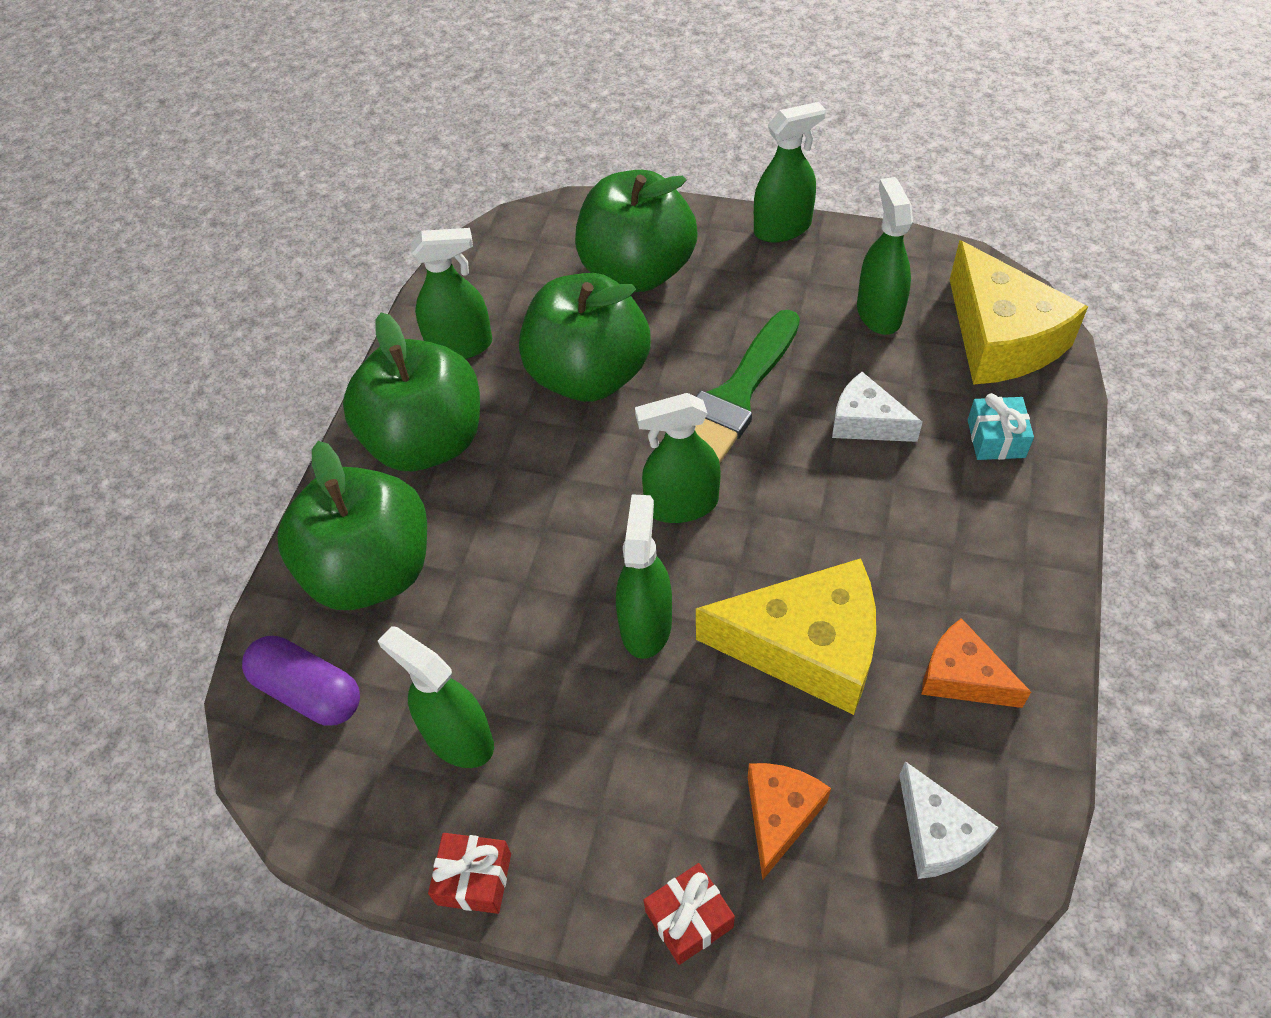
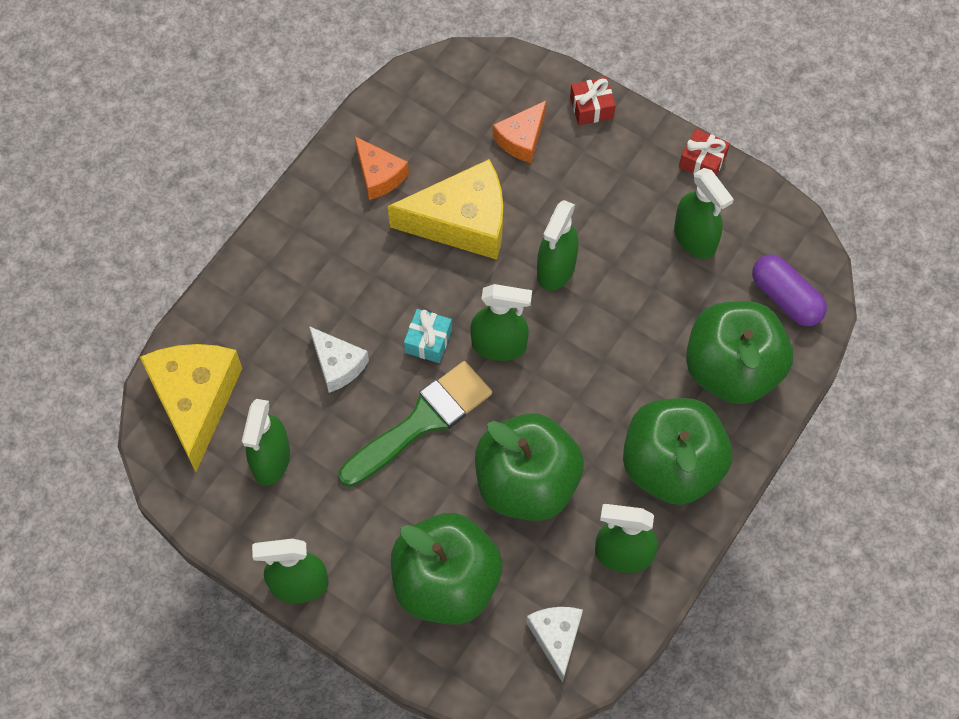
camera: 165 degrees left, 10 degrees up
yellow cheese [696,558,876,715] -> yellow cheese turned 150 degrees clockwise [388,159,503,260]
white cheese [899,761,999,879] -> white cheese moved to [526,607,583,683]
turquoise gift [968,393,1034,460] -> turquoise gift moved to [404,309,452,363]

